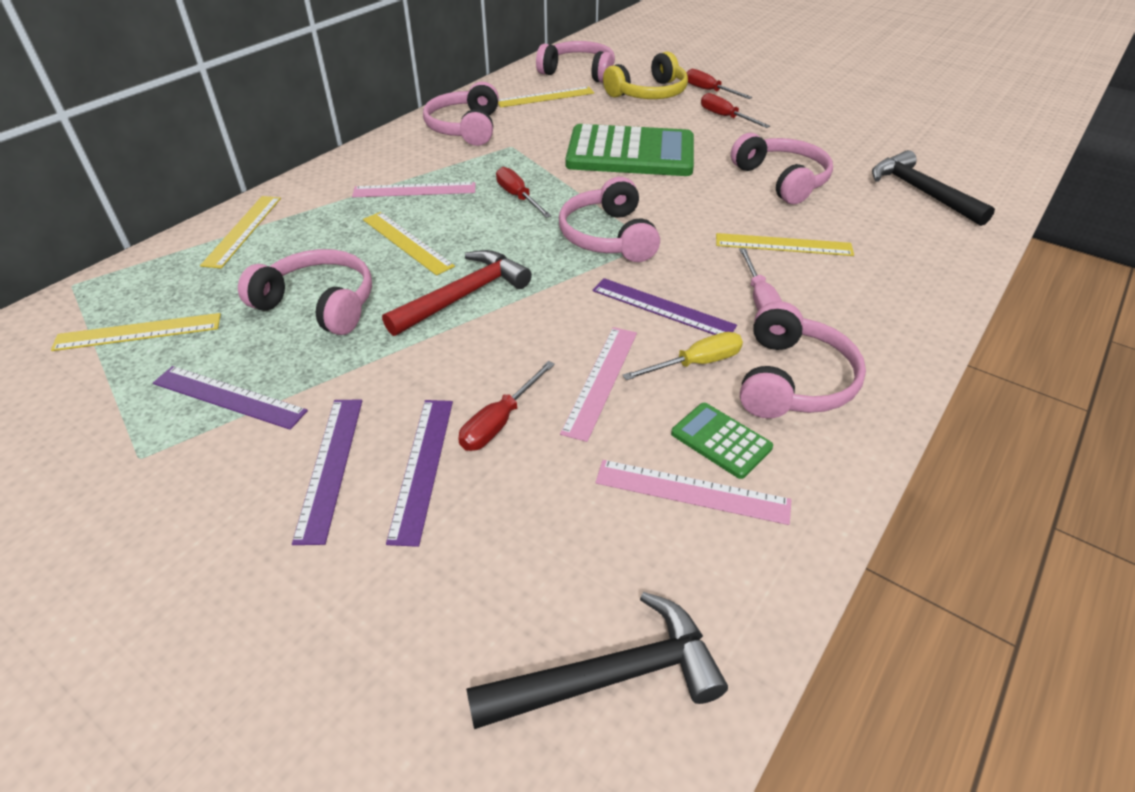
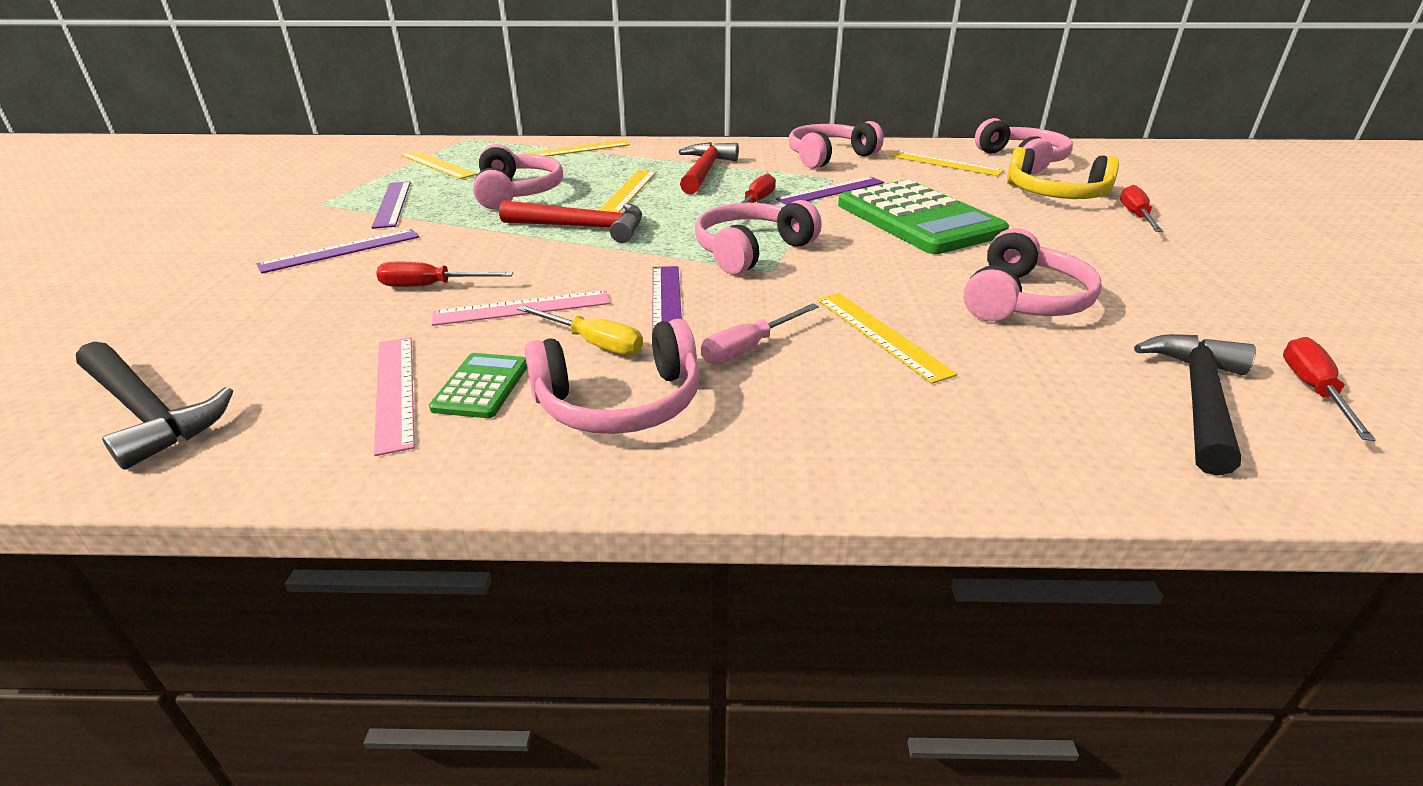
camera: 55 degrees right, 10 degrees down
pink ruler [352,182,476,197] -> red hammer [679,142,739,194]
purple ruler [386,400,453,547] -> purple ruler moved to [775,177,884,205]
red screwdriver [701,93,770,128] -> red screwdriver moved to [1283,337,1376,441]

